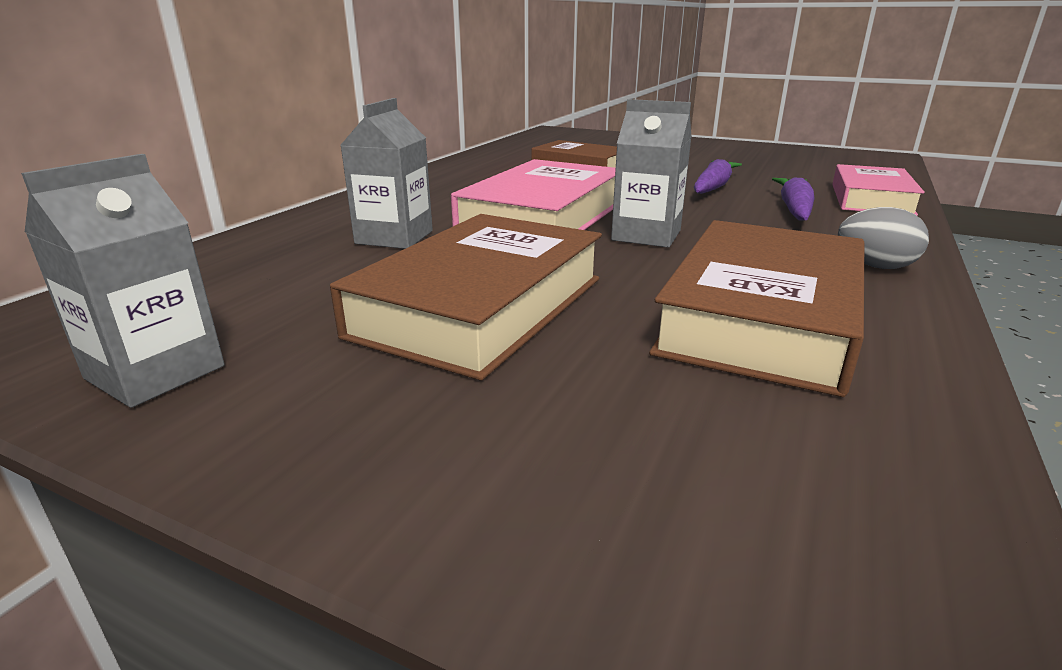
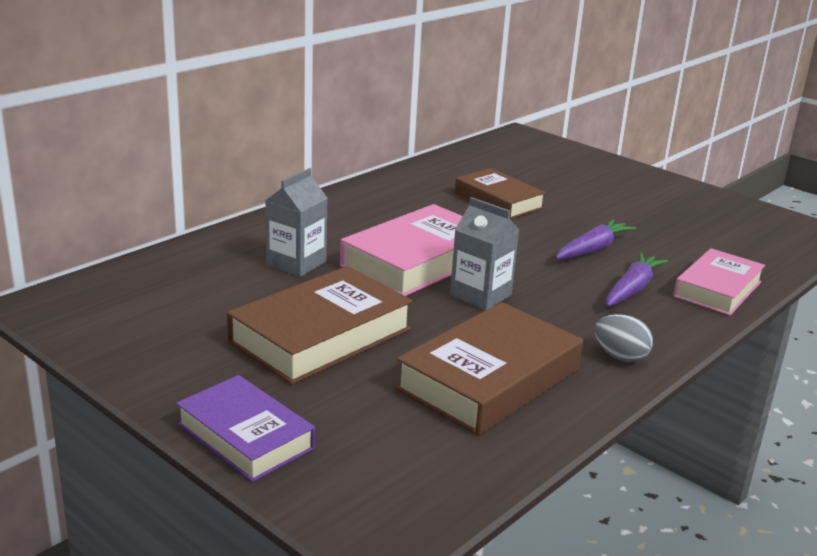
camera: 15 degrees right, 0 degrees up
grey carton [21,154,225,408] -> none
none -> purple book [176,375,315,482]

